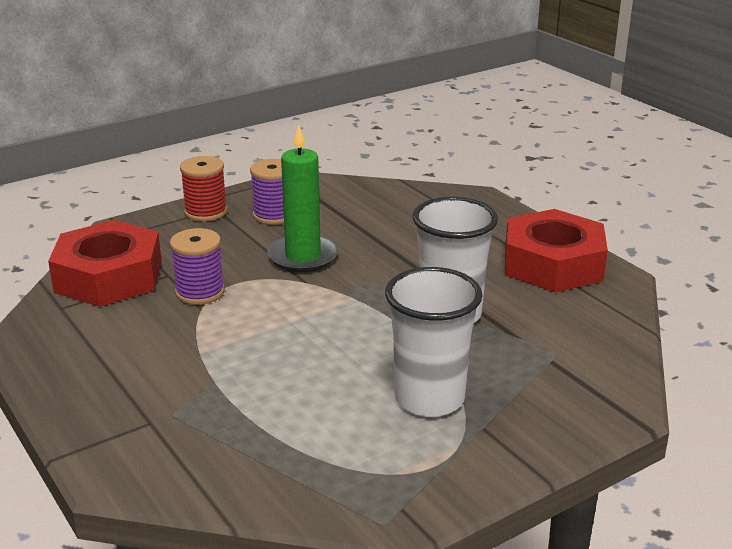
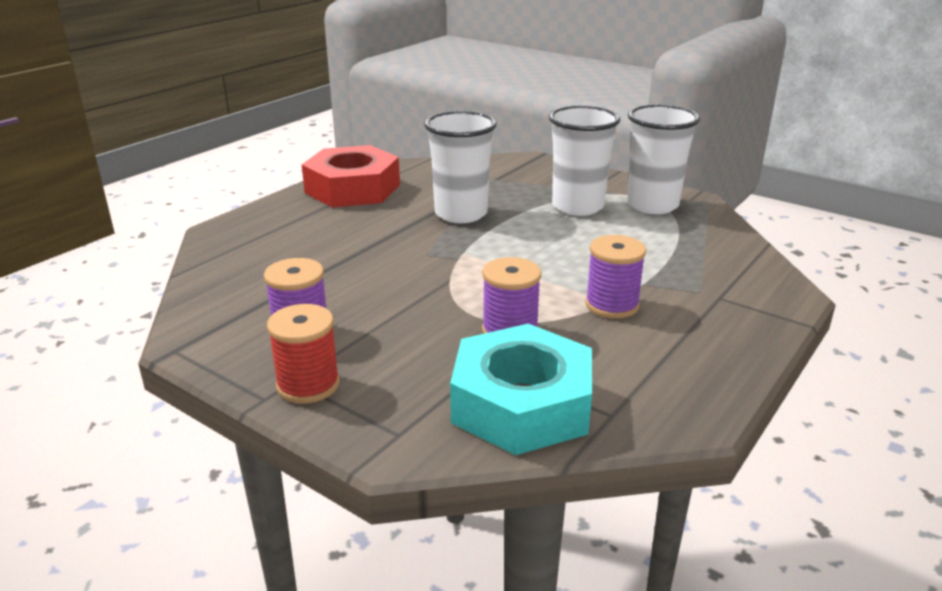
camera: 110 degrees left, 0 degrees up
red nut [48,220,162,307] -> turquoise nut [450,324,592,455]
green candle [267,124,339,272] -> none
none -> purple spool [585,235,646,319]
none -> white cup [627,104,700,214]

